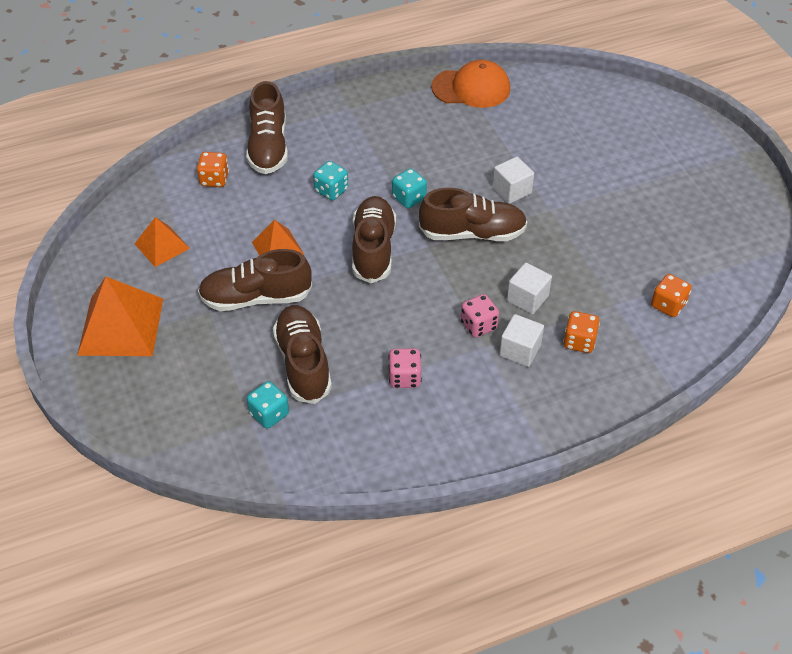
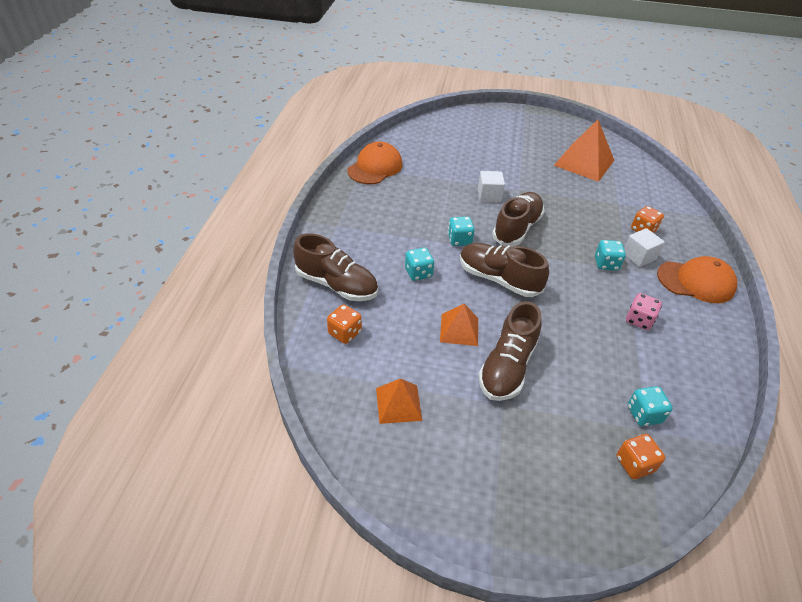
camera: 60 degrees left, 5 degrees down
orange pyramid [77,277,163,356] -> orange pyramid moved to [554,119,614,182]
brown shoe [273,305,332,404] -> none
pink dice [461,294,499,338] -> turquoise dice [595,240,626,271]
white cube [507,263,552,314] -> none
orange dice [651,274,692,317] -> orange dice moved to [617,434,665,479]
none -> orange cap [657,256,737,303]

